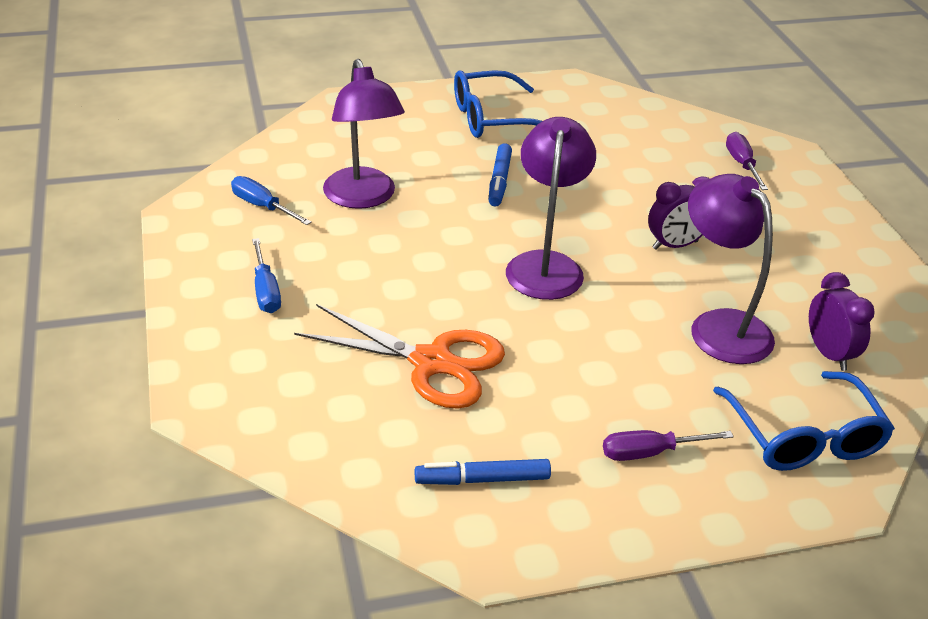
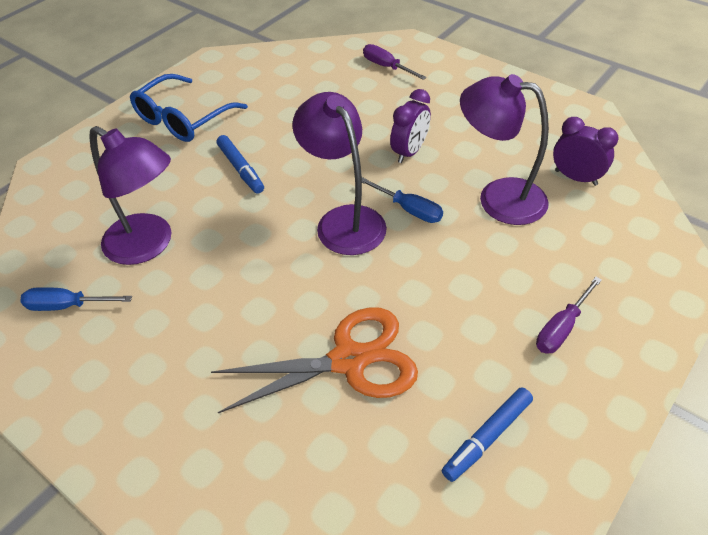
camera: 35 degrees left, 10 degrees up
blue screwdriver [252,238,281,313] -> blue screwdriver moved to [362,177,443,223]
blue glasses [713,371,895,471] -> none

